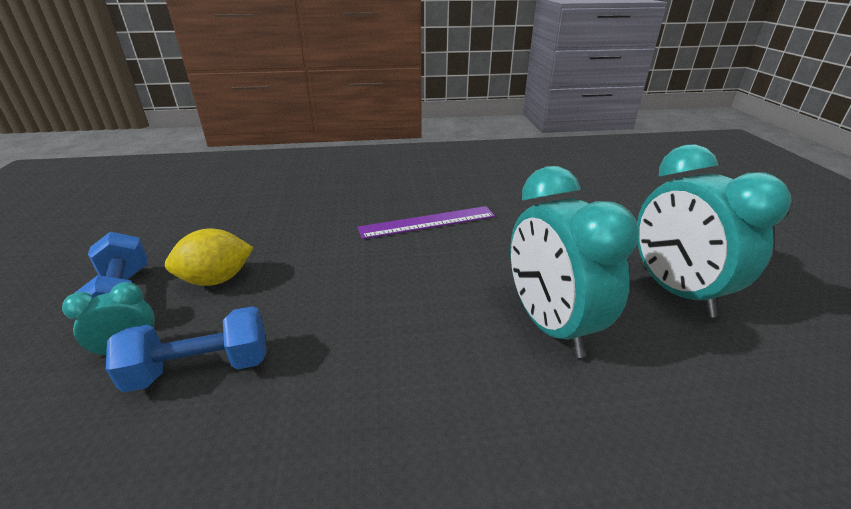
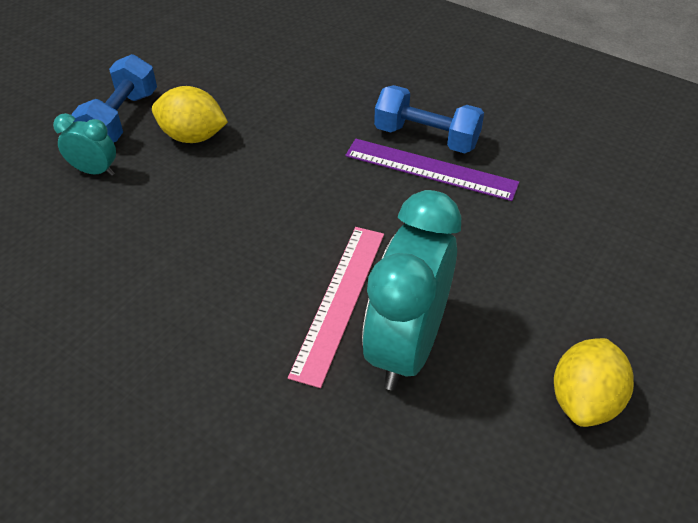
camera: 40 degrees right, 15 degrees up
blue dumbbell [106,306,267,393] -> blue dumbbell moved to [374,85,484,153]
turquoise clock [637,144,792,318] -> yellow lemon [554,338,634,427]
none -> pink ruler [288,227,384,388]

